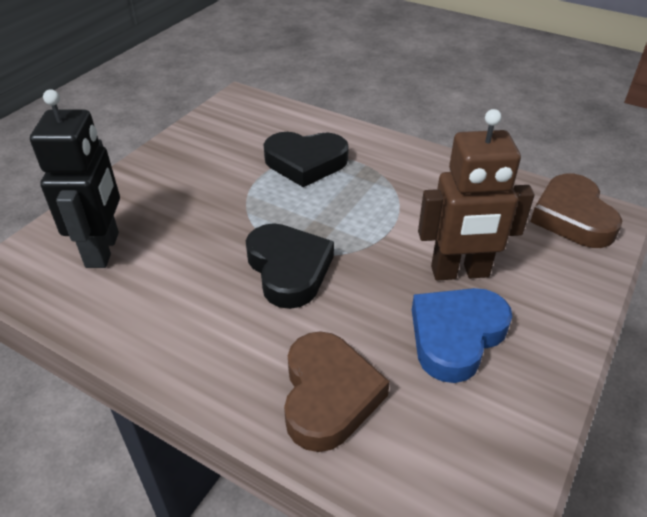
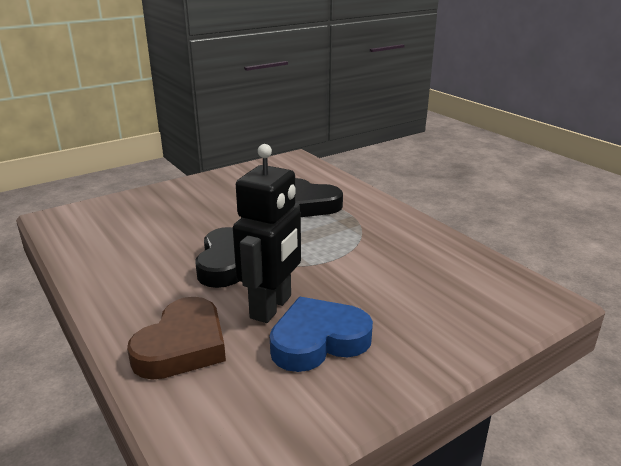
camera: 25 degrees right, 15 degrees down
black robot [30,89,120,268] -> black robot moved to [233,144,301,323]
brown robot [418,109,535,281] -> none
brown heart [530,173,622,248] -> none

